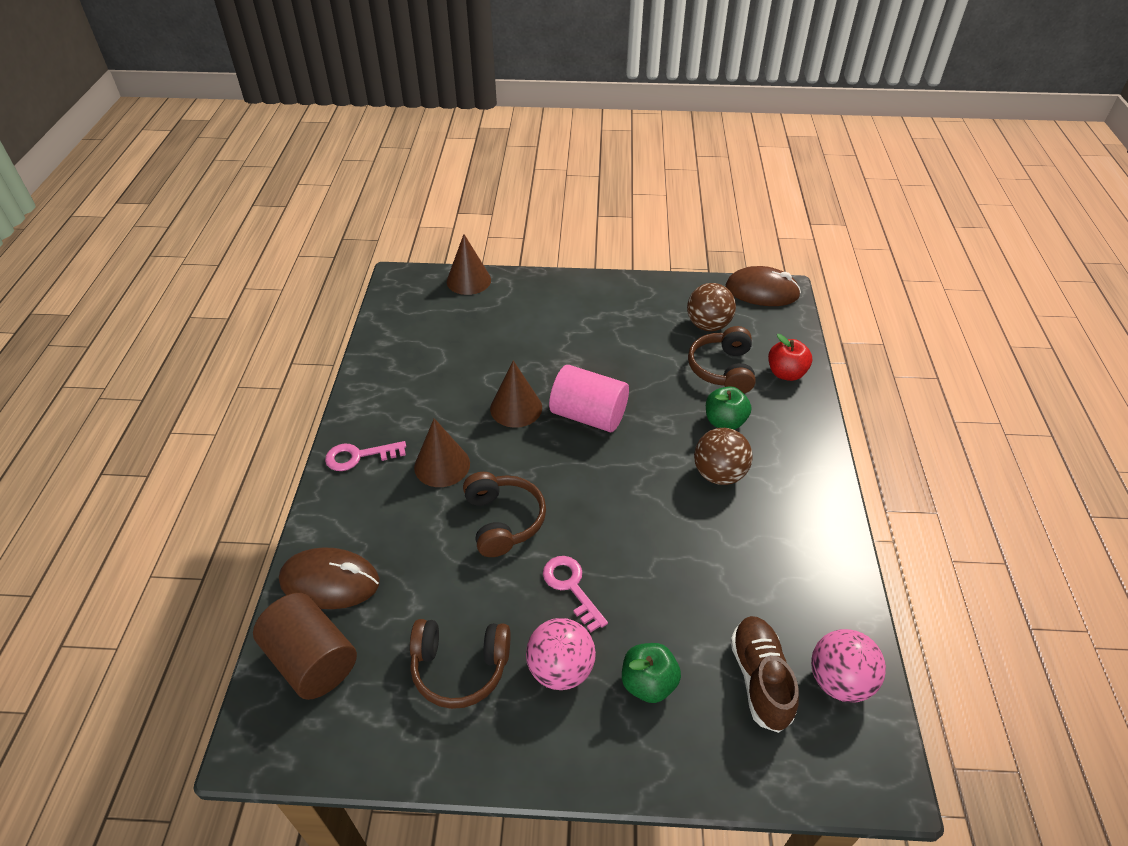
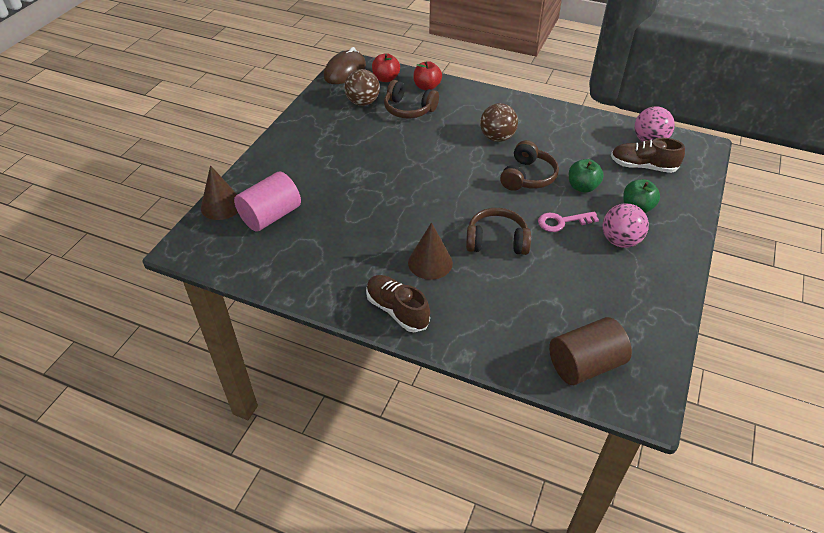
camera: 70 degrees left, 0 degrees up
brown mouse [279,547,380,609] -> none
pink key [325,441,406,471] -> brown shoe [366,275,430,332]
brown headphones [410,619,510,709] -> brown headphones moved to [500,140,559,191]
brown cone [490,361,542,428] -> none
pink cylinder [549,365,629,432] -> pink cylinder moved to [234,171,301,232]
green apple [706,386,751,430] -> green apple moved to [569,159,604,193]
none -> red apple [372,53,400,82]

